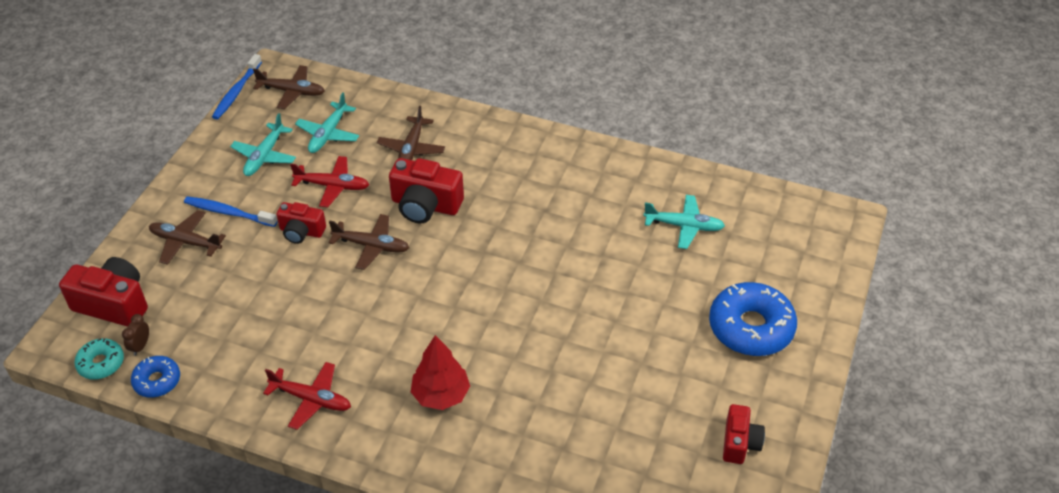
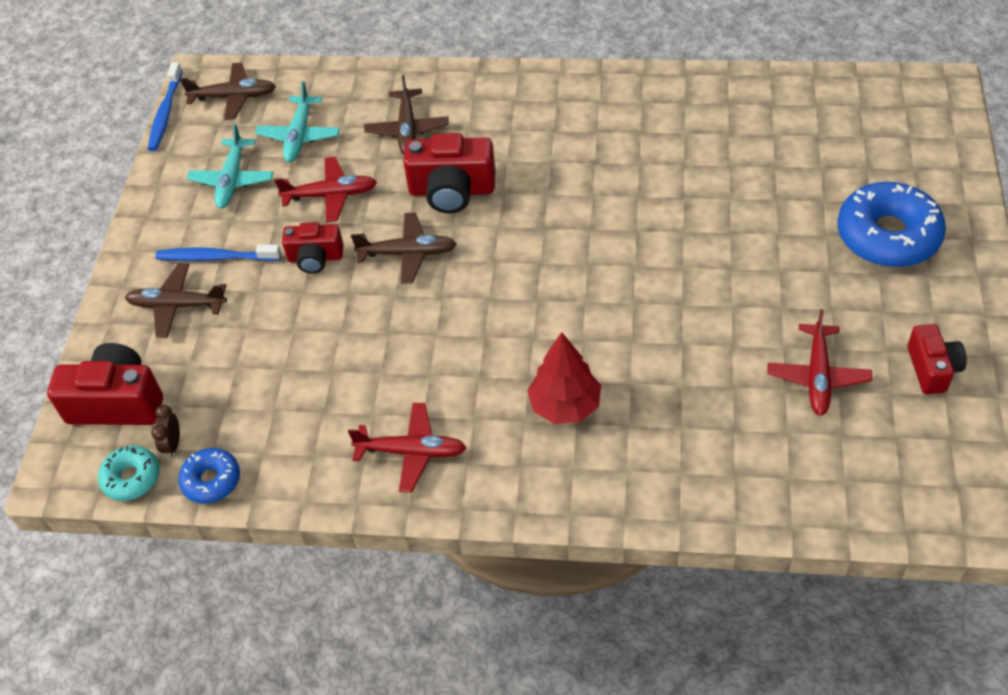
camera: 10 degrees left, 5 degrees up
turquoise plane [643,195,725,249] -> none
none -> red plane [768,309,872,416]

